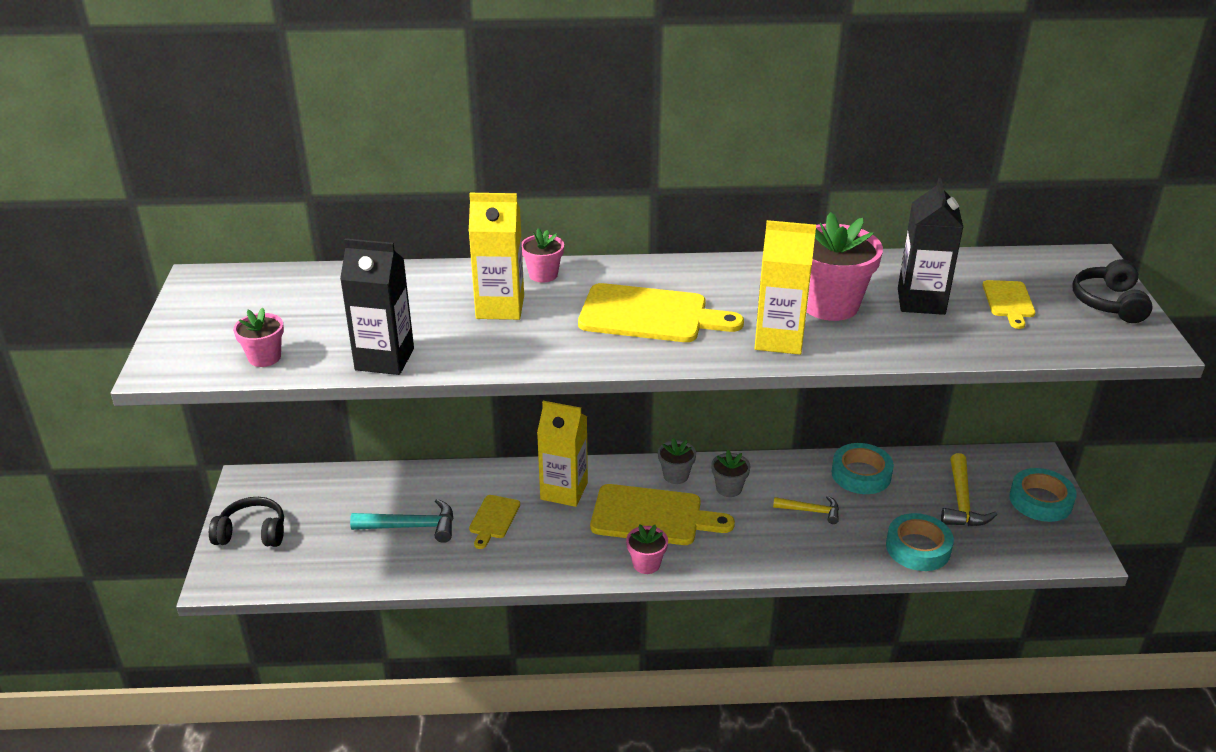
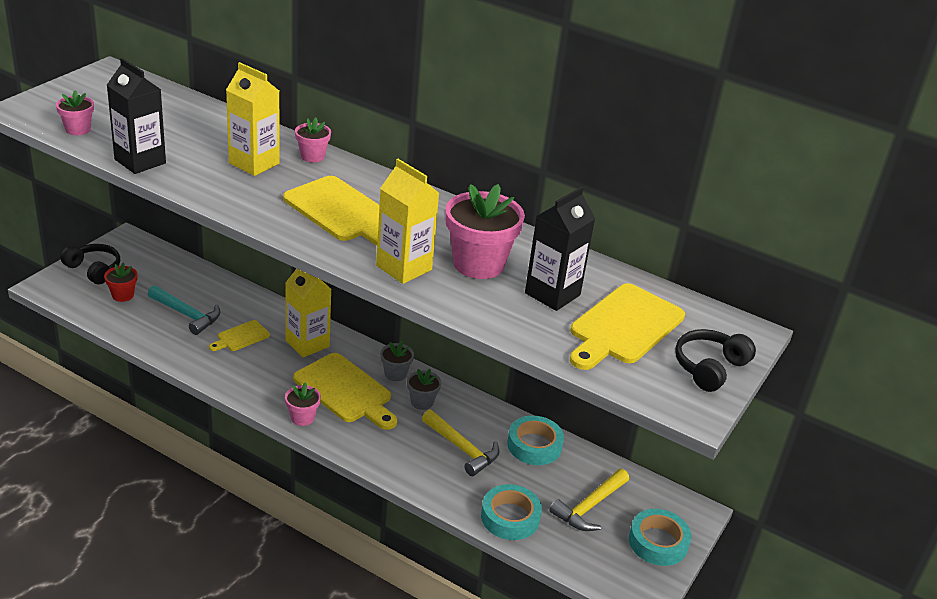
camera: 30 degrees right, 0 degrees up
yellow hammer [773,496,839,524] -> yellow hammer [422,409,499,476], size x1.54
yellow cutting board [983,280,1036,329] -> yellow cutting board [570,283,685,370], size x1.89
none -> red flower pot [104,263,137,302]

